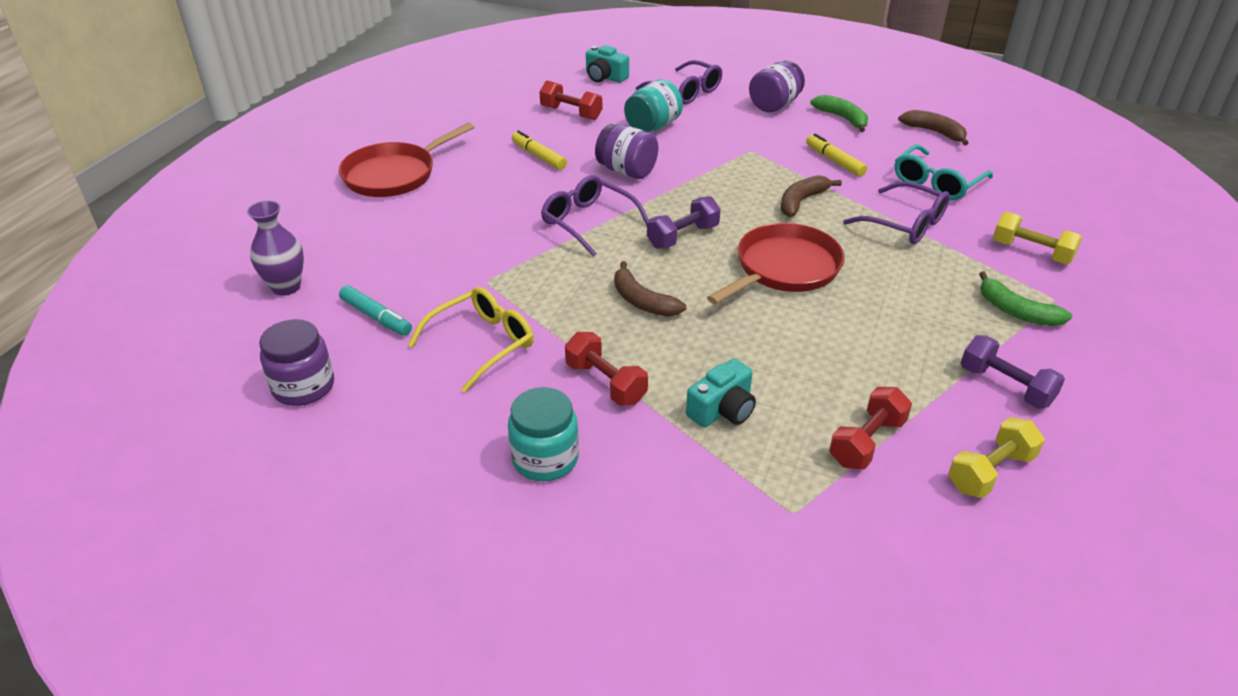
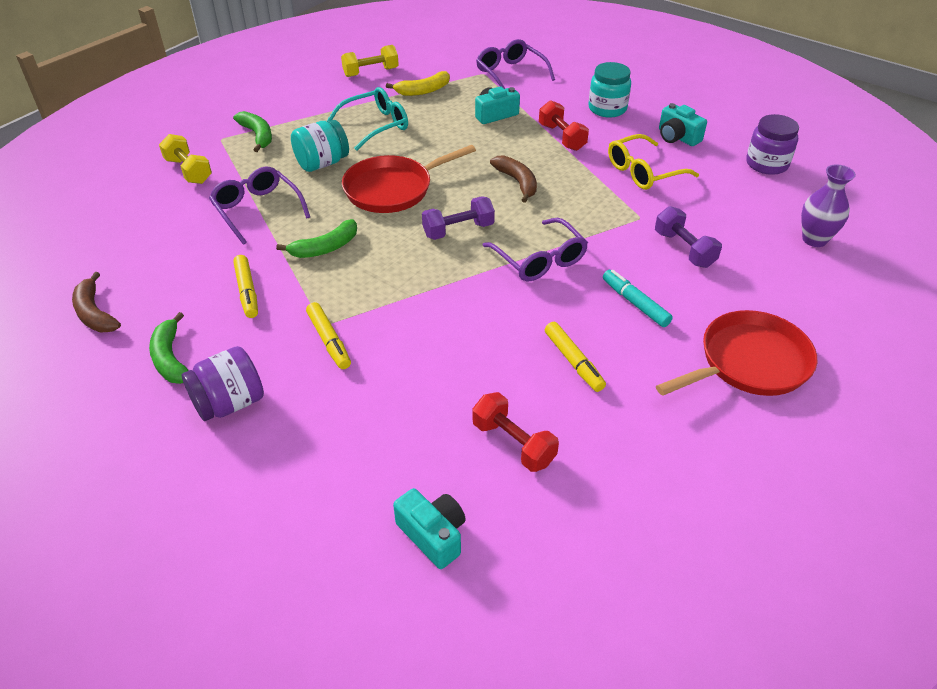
camera: 165 degrees left, 5 degrees up
turquoise marker [339,285,412,335] -> turquoise marker moved to [603,270,673,327]
purple jar [595,124,658,179] -> none
turquoise jar [624,79,683,132] -> turquoise jar moved to [291,120,349,172]
purple glasses [636,60,722,104] -> purple glasses moved to [476,39,555,89]
brown banana [781,175,842,217] -> green banana [276,219,357,258]
red dumbbell [829,387,912,469] -> yellow banana [386,71,450,96]
turquoise glasses [895,144,993,200] -> turquoise glasses moved to [327,87,408,151]
purple dumbbell [961,335,1065,409] -> purple dumbbell moved to [655,206,722,268]
none -> yellow marker [306,302,351,369]
none -> turquoise camera [659,103,707,146]

